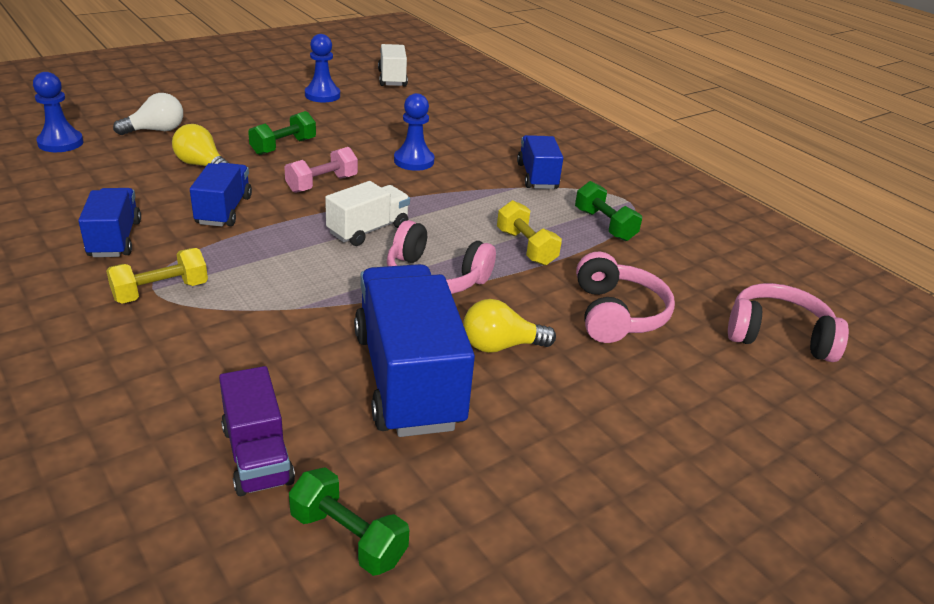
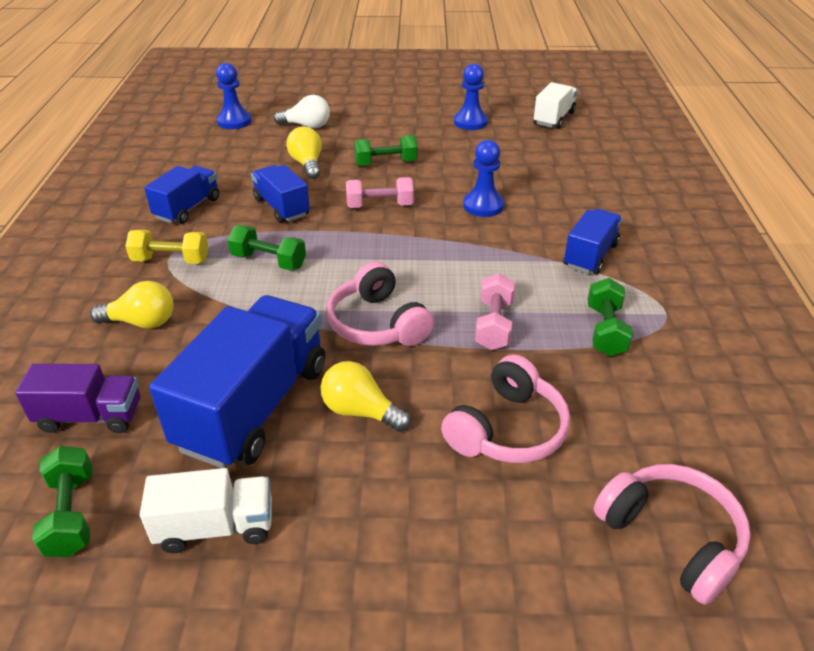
camera: 40 degrees right, 5 degrees up
blue truck [190,163,252,227] -> blue truck turned 75 degrees counterclockwise [251,165,310,223]
purple truck [219,366,295,496] -> purple truck turned 105 degrees counterclockwise [15,364,140,433]
white truck [325,181,410,246] -> white truck moved to [140,468,272,553]
yellow dumbbell [497,200,562,266] -> pink dumbbell [475,273,515,350]
none -> yellow light bulb [90,281,173,329]
none -> green dumbbell [228,225,306,270]

